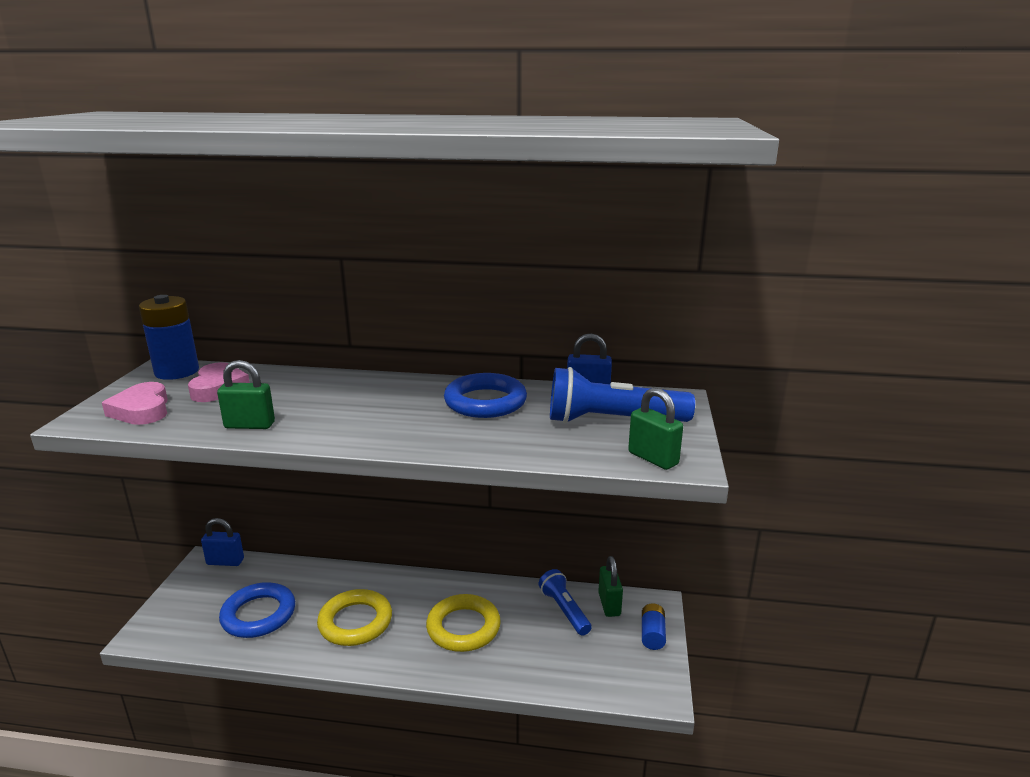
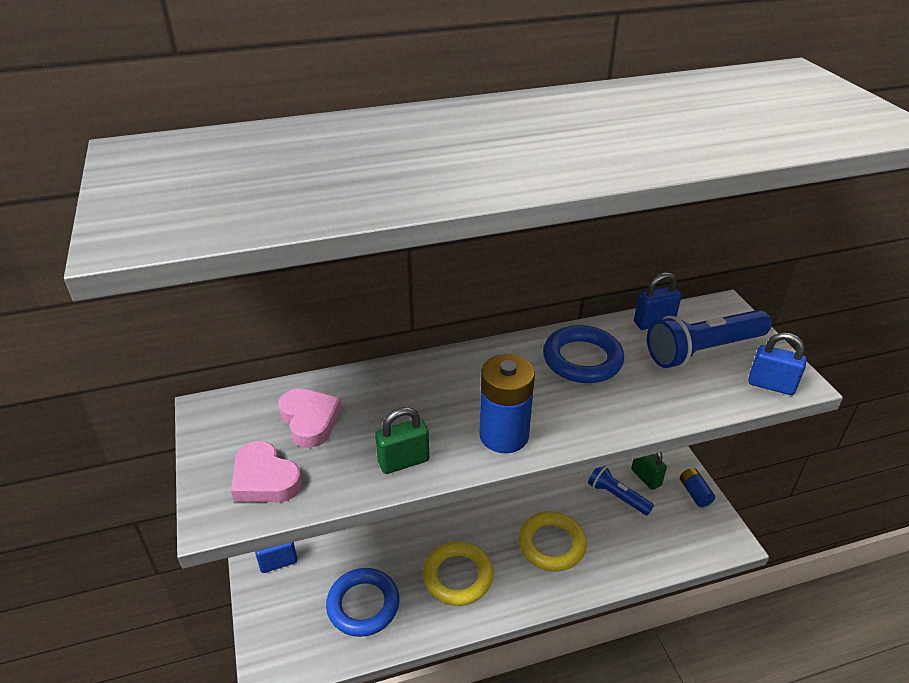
camera: 25 degrees left, 15 degrees up
blue battery [139,295,199,380] -> blue battery moved to [479,354,535,453]
green padlock [628,388,683,470] -> blue padlock [748,333,806,395]

